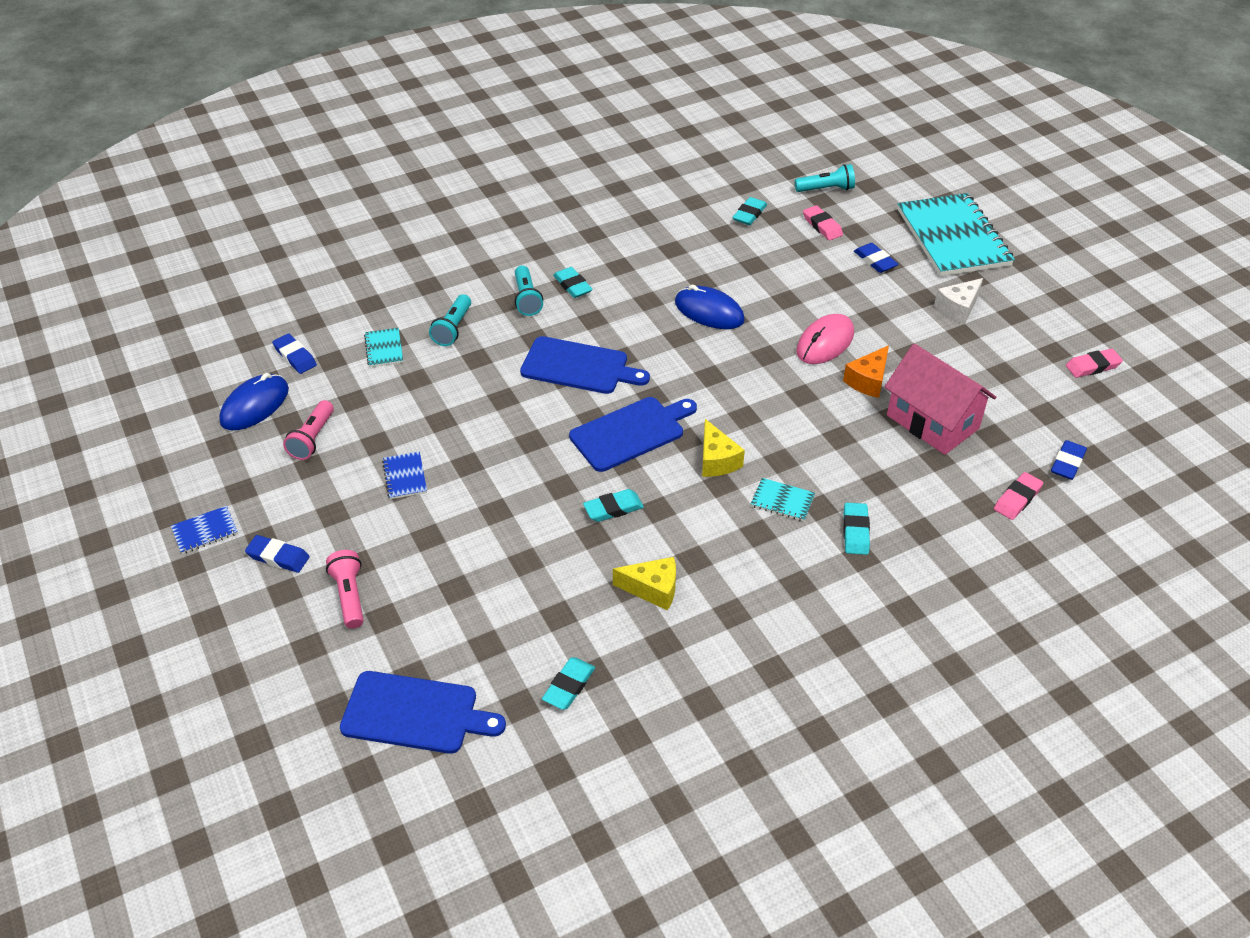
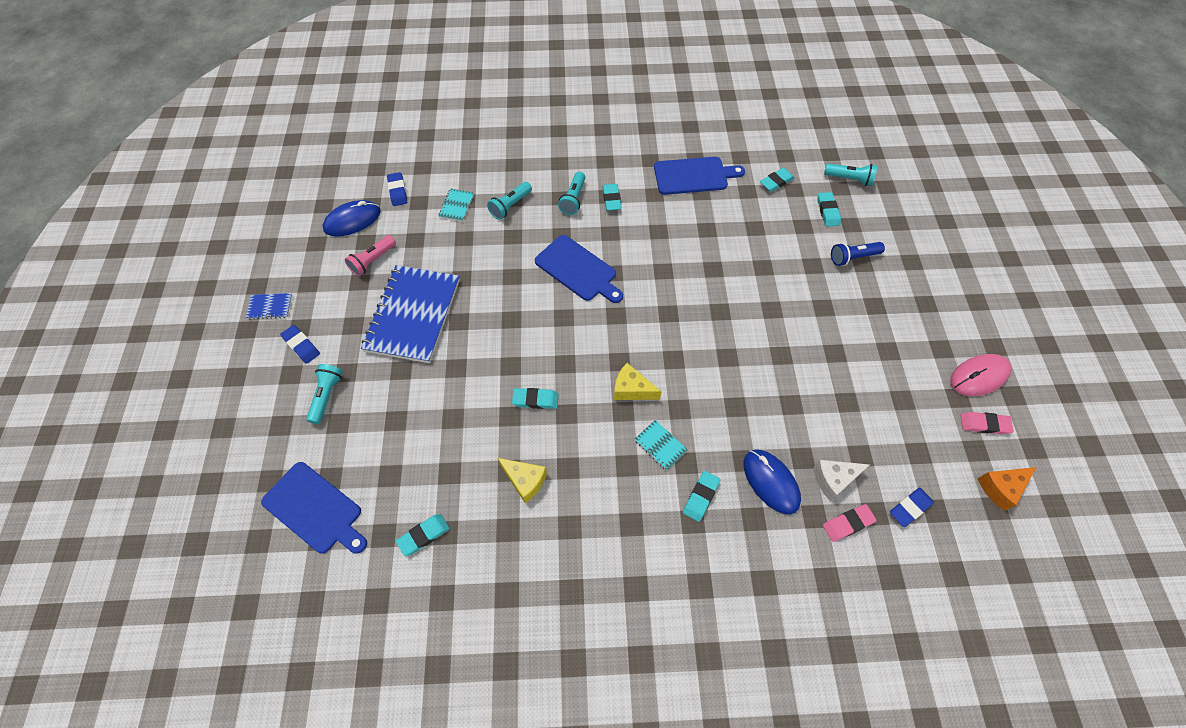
camera: 25 degrees right, 15 degrees up
pink flashlight [326,550,364,629] -> turquoise flashlight [306,364,343,424]
blue notebook [382,452,427,499] -> blue notebook [361,265,460,363], size x2.48
blue cutting board [569,397,697,472] -> blue cutting board moved to [654,157,745,195]
blue mouse [675,285,745,329] -> blue mouse moved to [743,449,801,515]
yellow cheese [702,419,745,477] -> yellow cheese turned 105 degrees clockwise [614,363,662,400]
pink mouse [796,314,854,364] -> pink mouse moved to [950,354,1011,396]
pink eraser [803,205,843,240] -> turquoise eraser [817,192,841,227]
orange cheese [843,345,889,398] -> orange cheese moved to [978,467,1036,511]
blue eraser [854,243,898,273] -> blue flashlight [831,242,885,266]
pink house [885,344,996,455] -> none
turquoise notebook [898,193,1015,276] -> none
white cheese [934,278,983,324] -> white cheese moved to [814,460,870,501]

